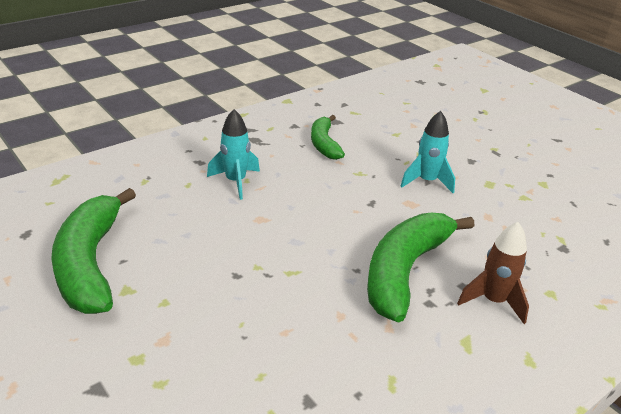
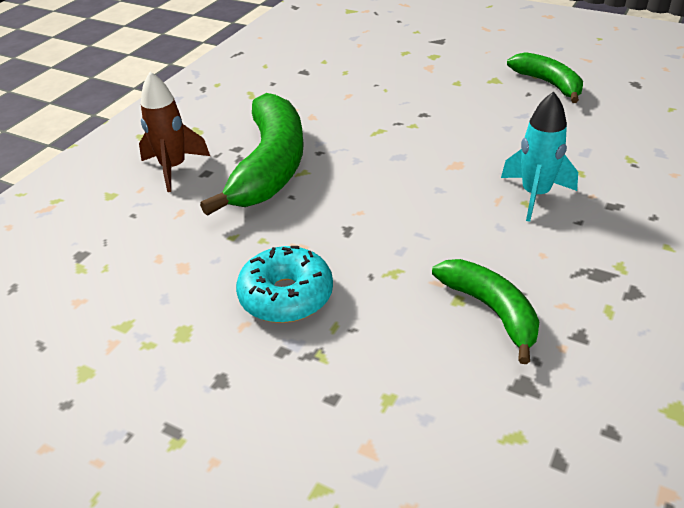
camera: 160 degrees right, 5 degrees up
green banana [51,188,136,314] -> green banana [507,52,583,103], size x0.58
turquoise rocket [401,111,455,193] -> turquoise donut [236,246,333,323]

